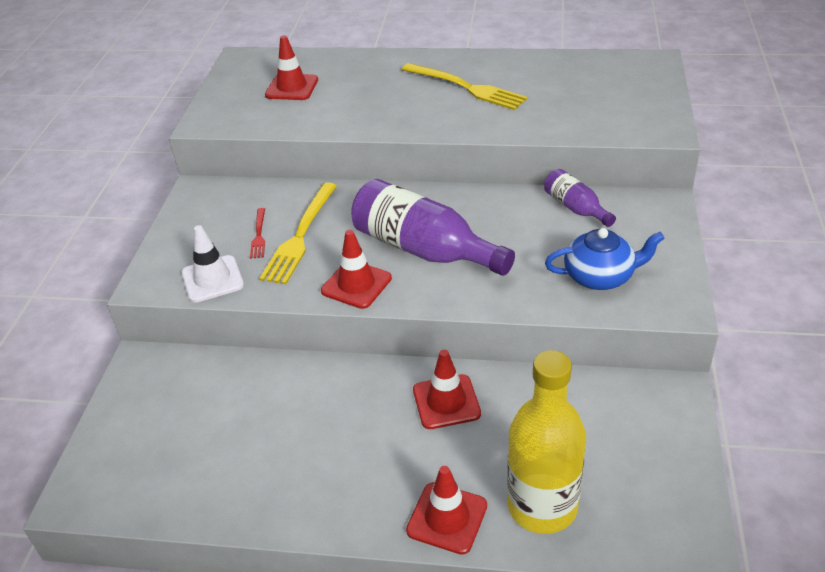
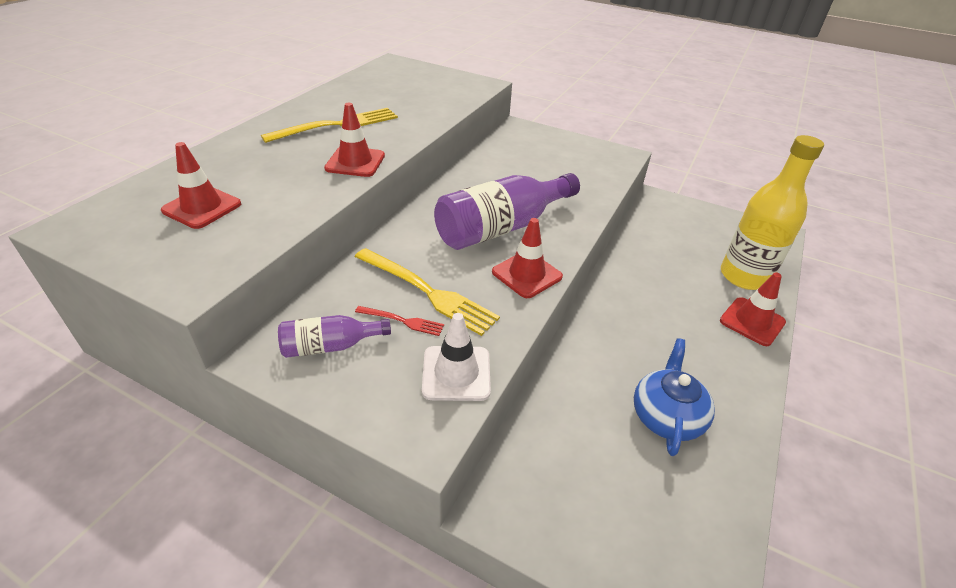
camera: 75 degrees left, 0 degrees up
red traffic cone [413,350,481,429] -> red traffic cone moved to [324,103,385,177]
purple bottle [544,169,616,227] -> purple bottle moved to [278,315,391,358]
blue teapot [545,228,665,290] -> blue teapot moved to [634,338,715,456]

